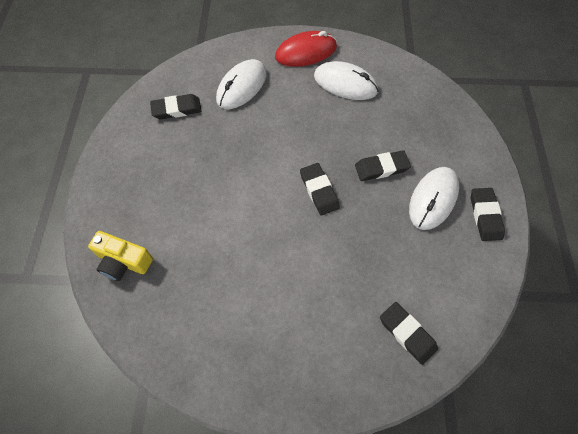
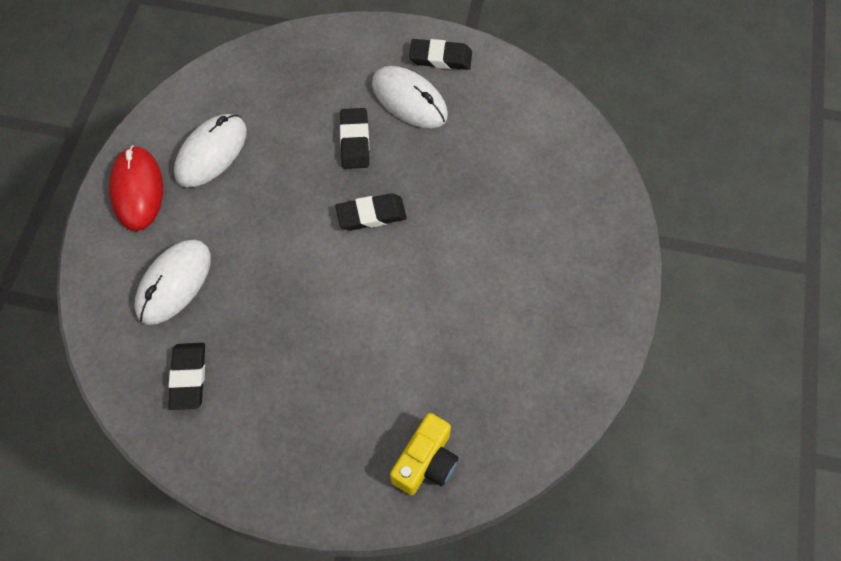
camera: 80 degrees left, 0 degrees up
white mouse [216,59,266,109] -> white mouse turned 75 degrees clockwise [134,239,211,325]
black eraser [380,302,438,365] -> none

